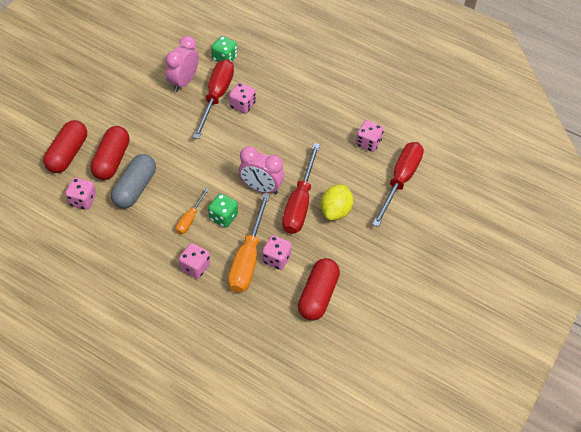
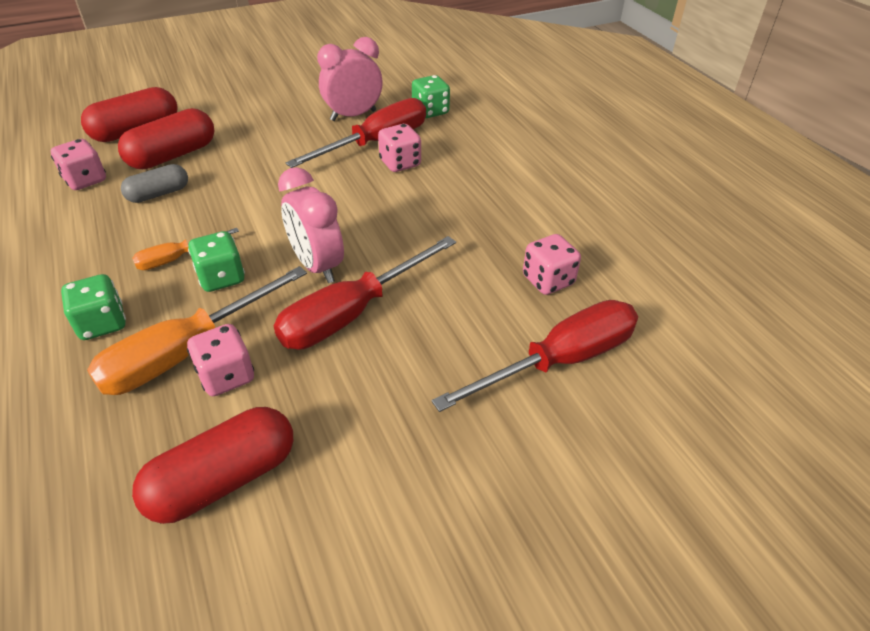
camera: 35 degrees right, 10 degrees down
grey capsule [111,154,156,208] -> grey capsule [121,164,188,203], size x0.62
pink dice [179,243,210,279] -> green dice [61,274,126,340]
yellow lemon [321,185,353,221] -> none

